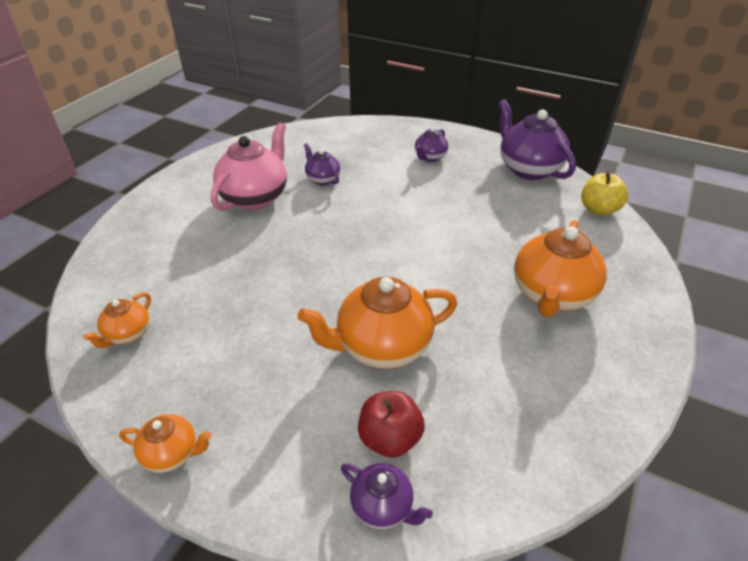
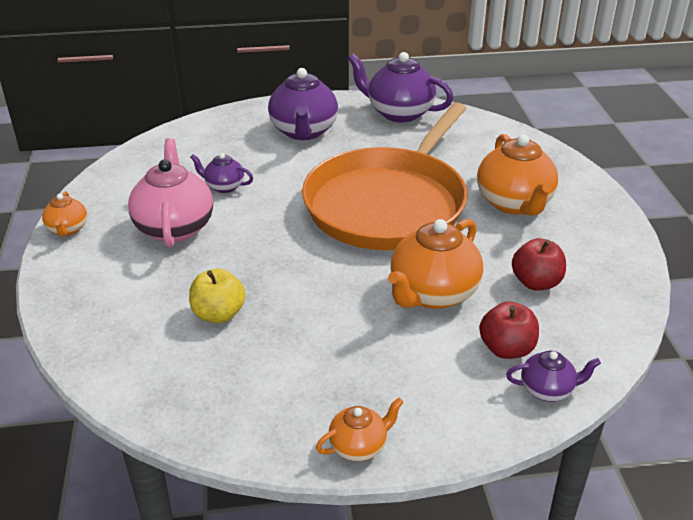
camera: 35 degrees left, 5 degrees down
orange teapot [83,292,151,348] -> orange teapot moved to [42,191,87,237]
purple teapot [415,127,448,162] -> purple teapot [268,68,338,140], size x1.92
yellow apple [581,172,628,216] -> yellow apple moved to [189,268,246,323]
none -> orange pan [302,102,468,250]
none -> red apple [512,238,566,290]

